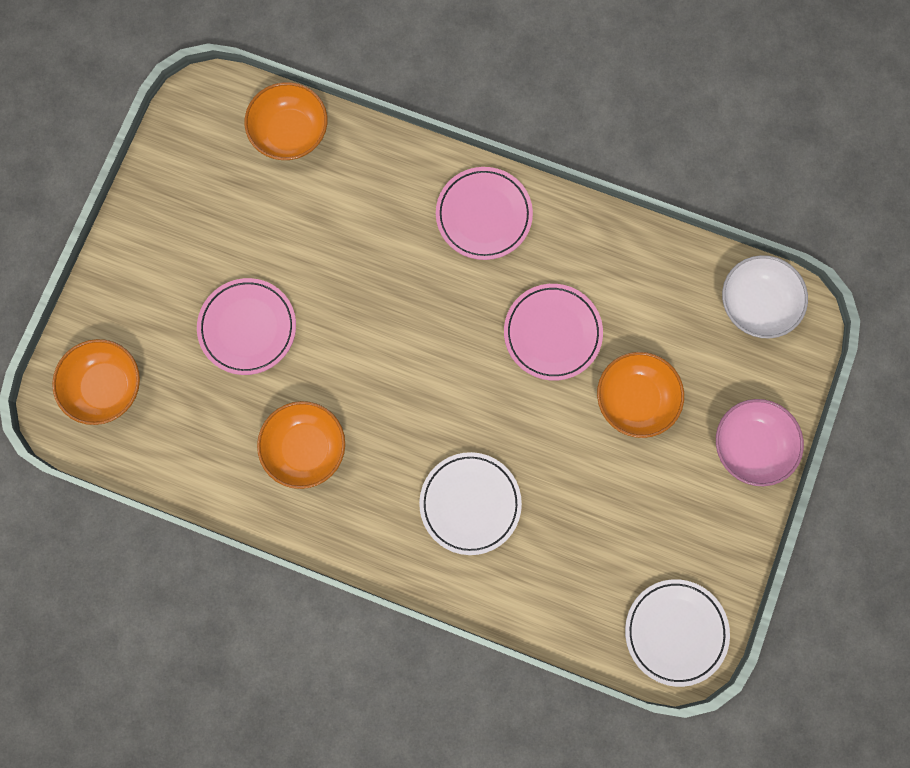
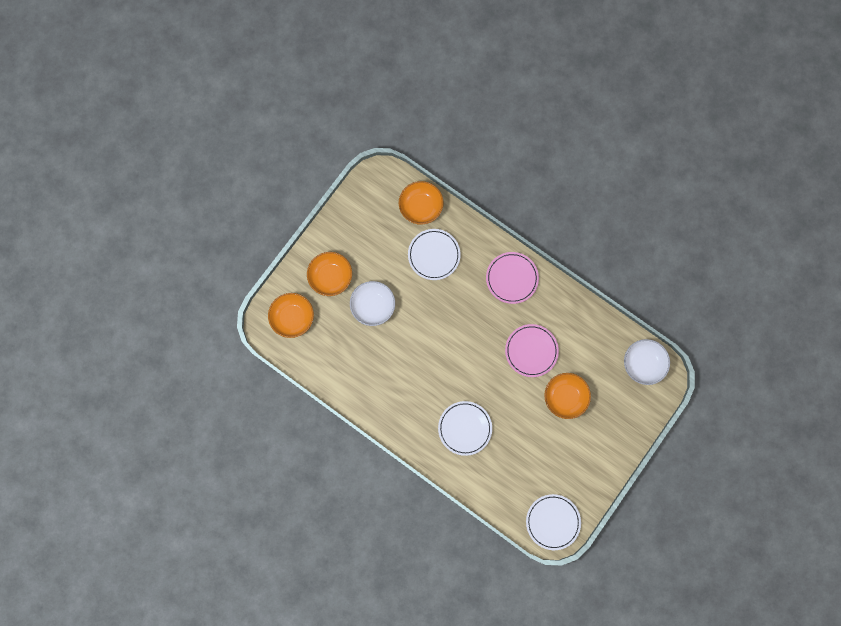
camera: 15 degrees right, 0 degrees up
pink plate [197,278,296,375] -> white bowl [350,281,395,326]
orange bowl [257,401,345,489] -> orange bowl moved to [307,252,352,296]
pink bowl [716,399,804,486] -> none
none -> white plate [408,229,461,280]

